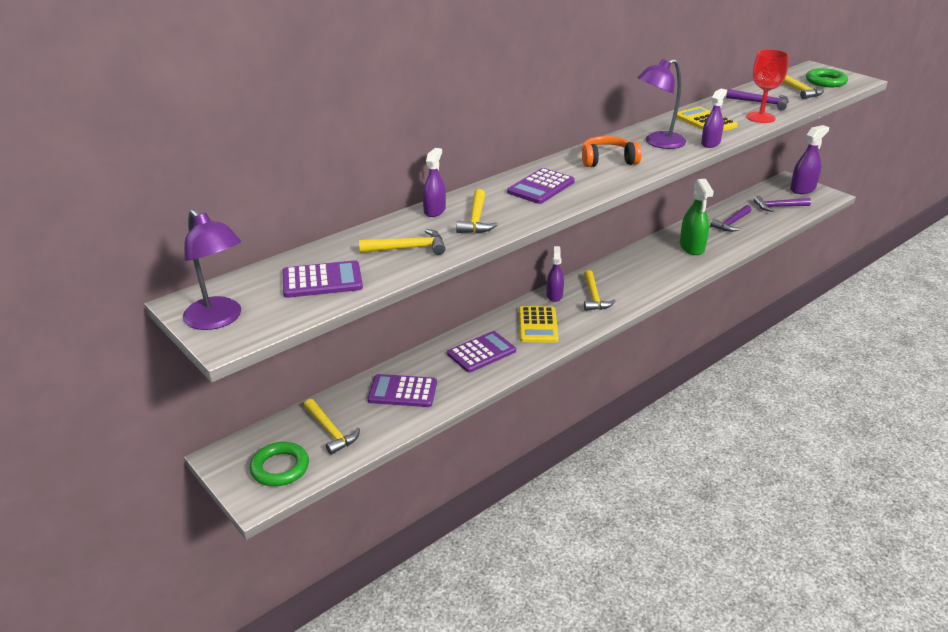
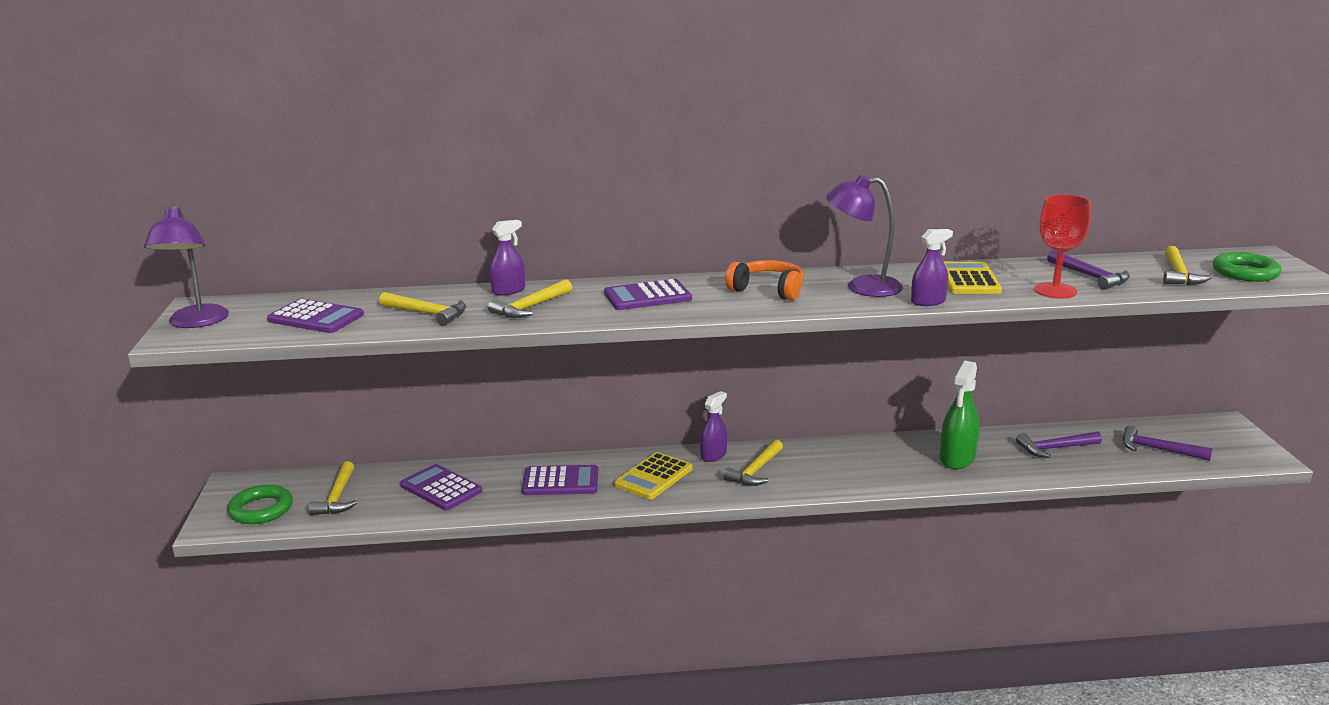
camera: 35 degrees right, 10 degrees down
purple spray bottle [790,125,829,194] -> none

